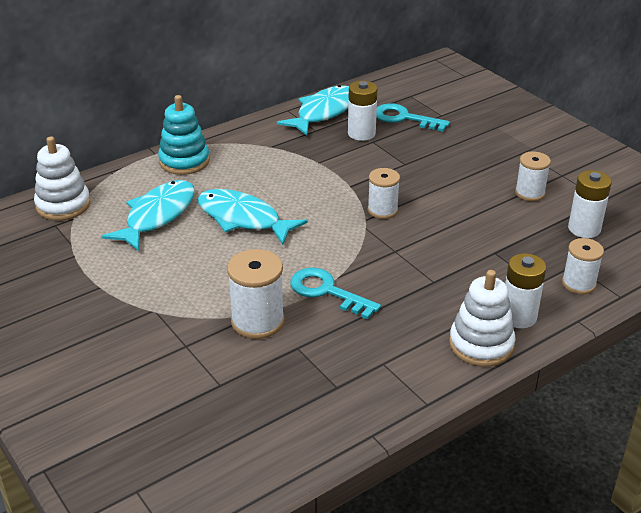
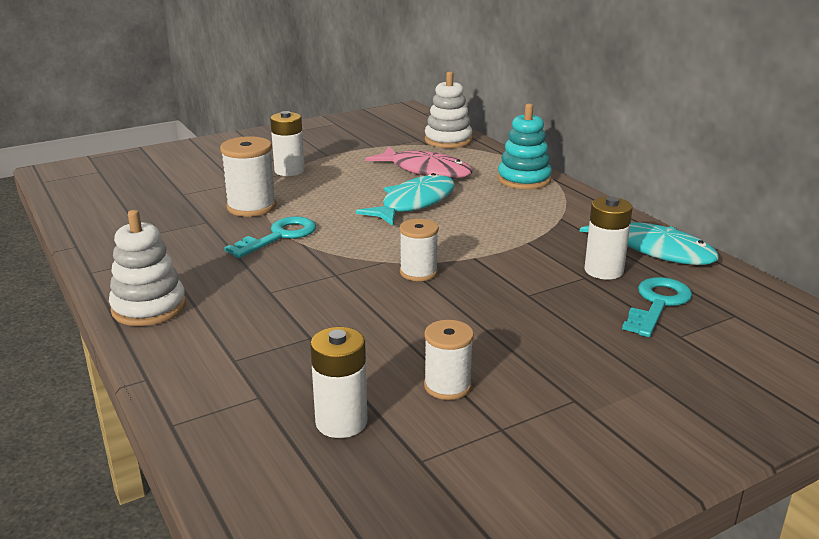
camera: 95 degrees right, 10 degrees down
turquoise fish [101,180,195,251] -> pink fish [365,146,473,179]
white battery [505,253,546,328] -> white battery moved to [270,111,305,176]
white spool [562,238,604,294] -> none

